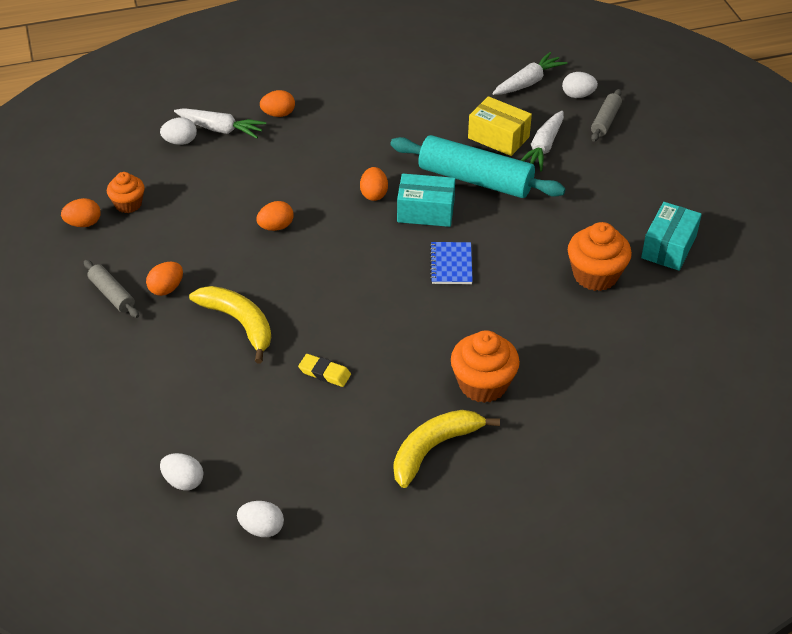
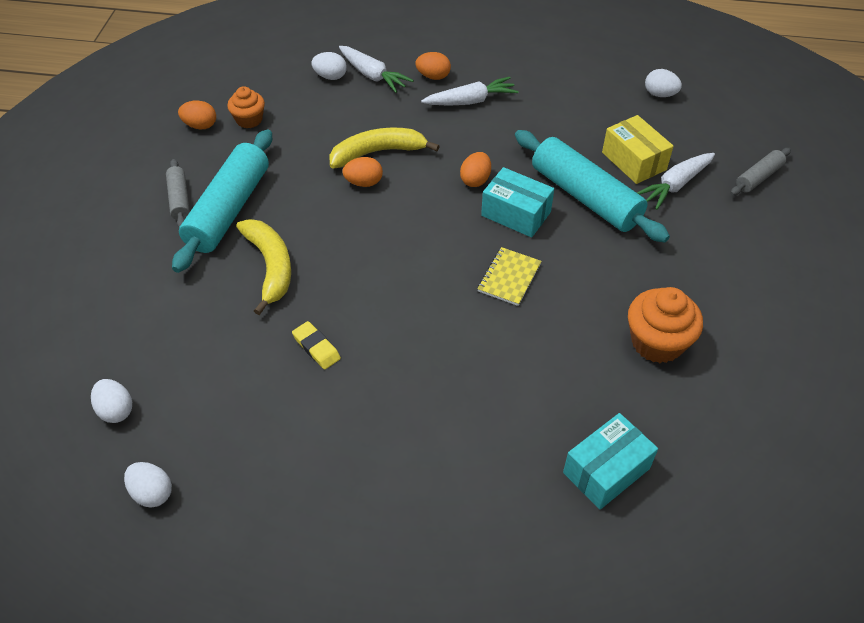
camera: 25 degrees right, 5 degrees up
orange egg [146,262,183,296] -> turquoise rolling pin [172,129,272,273]
yellow banana [394,410,500,488] -> yellow banana moved to [330,127,440,169]
blue notebook [430,242,473,284] -> yellow notebook [477,247,541,306]
orange cupcake [451,330,520,403] -> none
white carrot [492,52,567,95] -> white carrot moved to [421,77,518,106]
white egg [562,72,598,98] -> white egg moved to [645,69,682,97]
turquoise box [641,202,702,271] -> turquoise box moved to [563,413,658,509]

